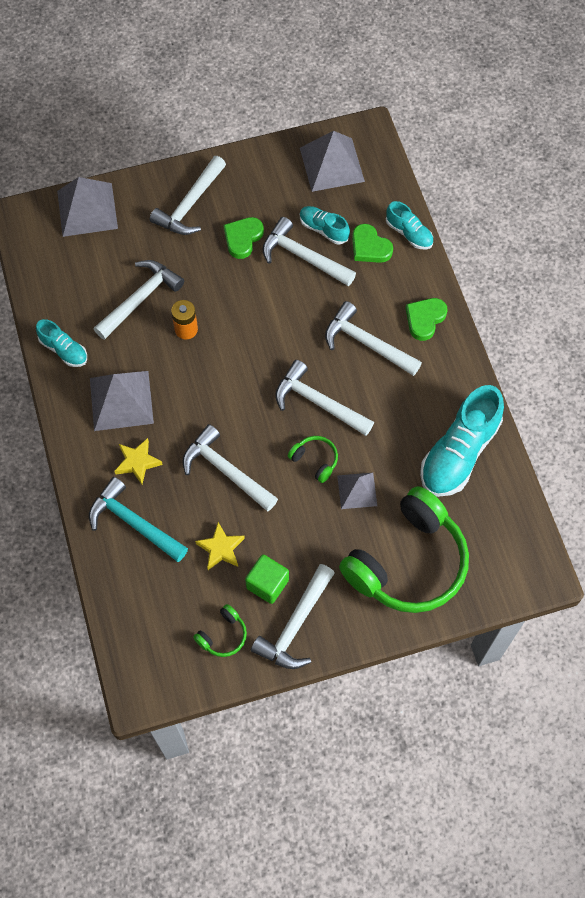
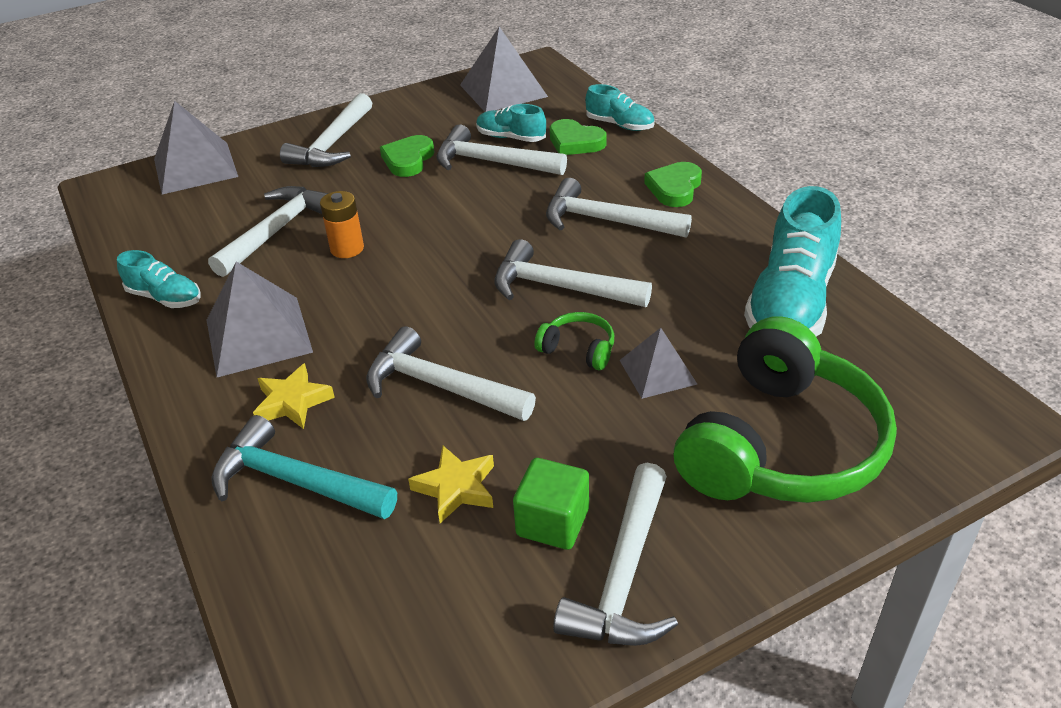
camera: 10 degrees left, 25 degrees down
green headphones [193,604,247,657] -> none

